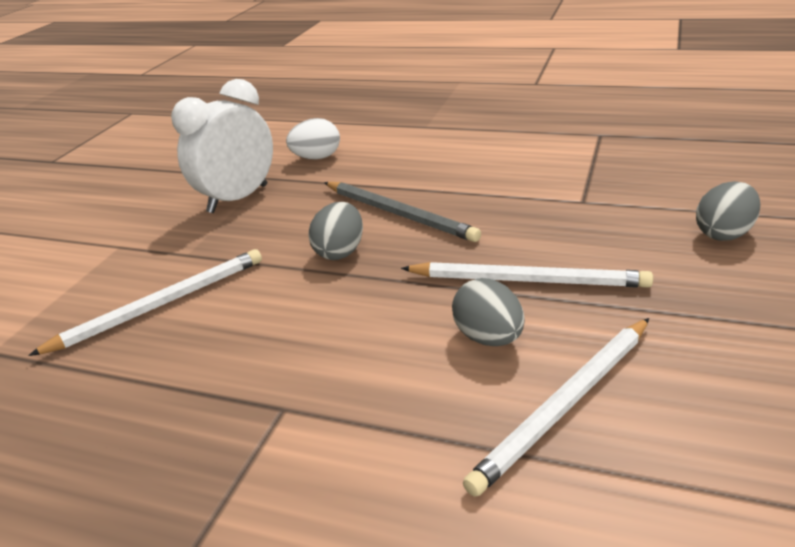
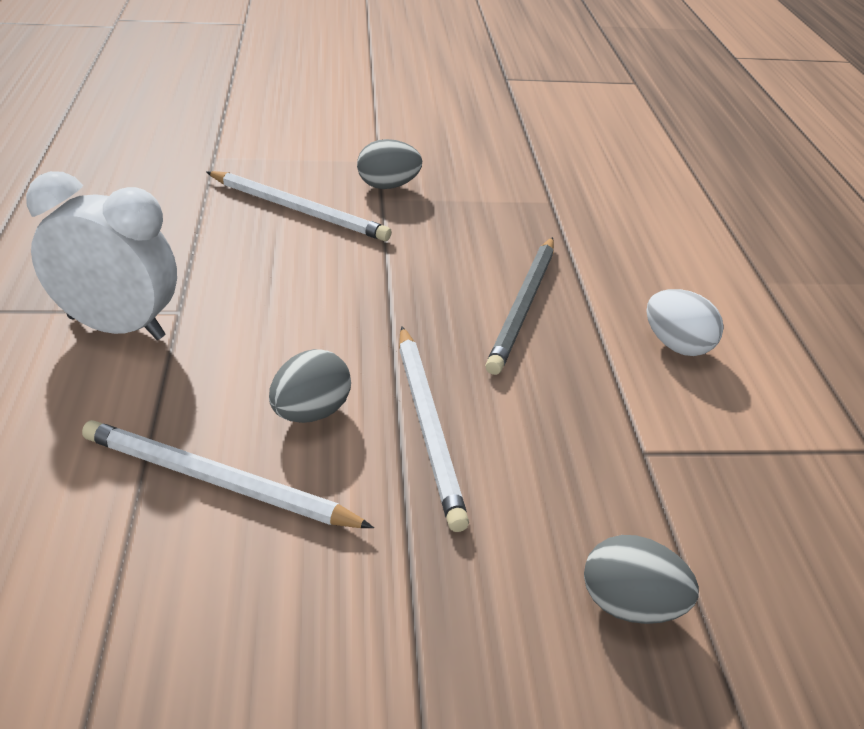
camera: 60 degrees right, 5 degrees up
white clock [171,79,273,213] -> white clock moved to [26,171,177,340]
white egg [286,118,340,159] -> white egg moved to [646,289,724,356]
grey egg [308,202,363,260] -> grey egg moved to [357,139,422,189]

